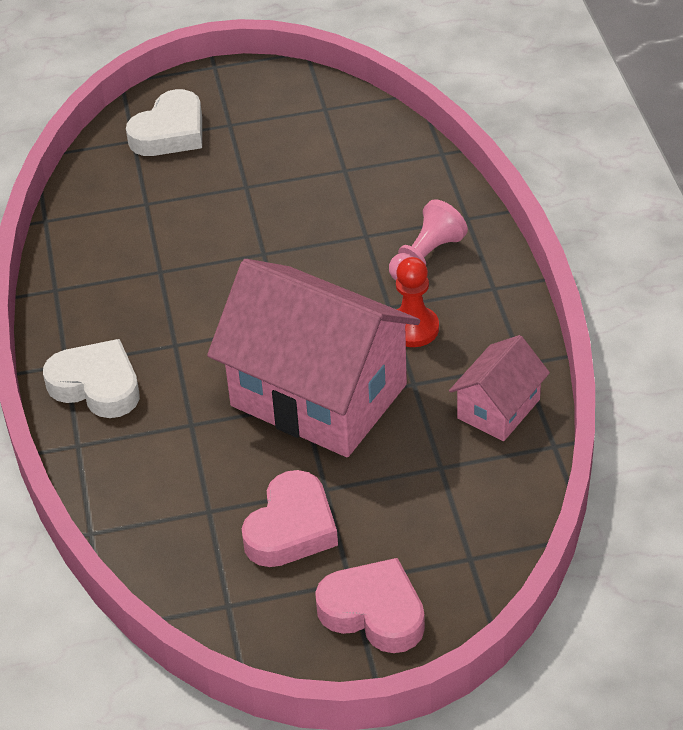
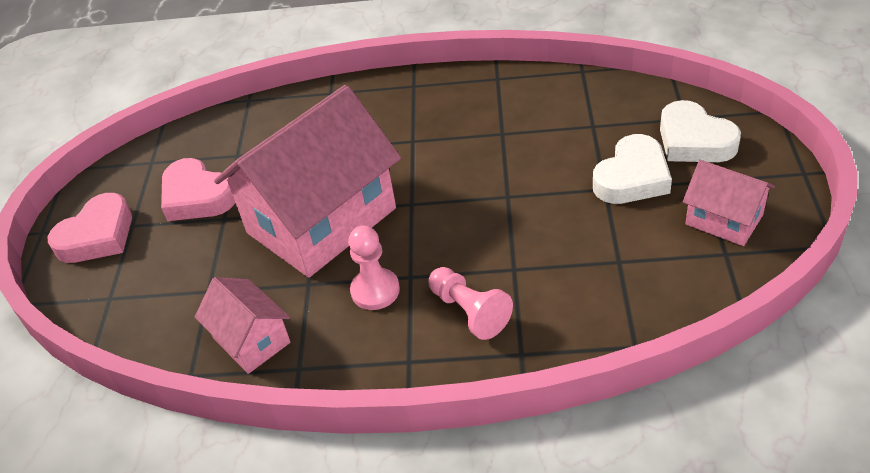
camera: 105 degrees right, 0 degrees up
white heart [43,339,140,418] -> white heart moved to [593,134,672,204]
red pawn [396,257,439,347] -> pink pawn [348,226,400,310]
none -> pink house [682,160,775,246]

